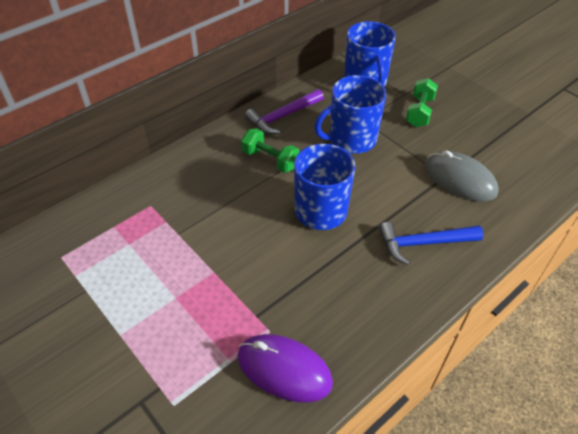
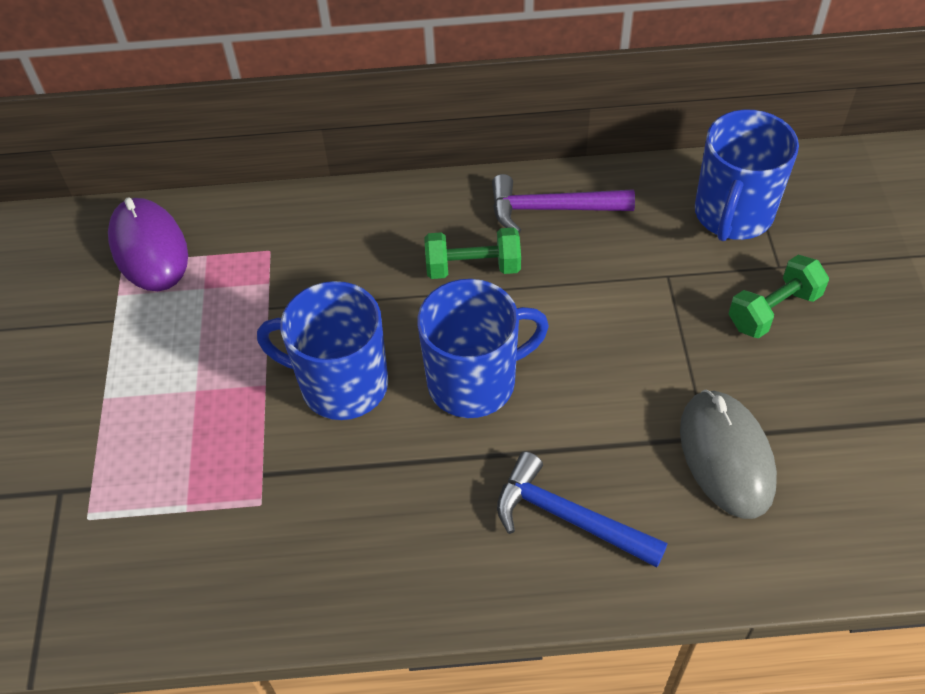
camera: 40 degrees right, 5 degrees up
purple mouse [237,334,333,402] -> purple mouse moved to [108,198,188,291]
green dumbbell [241,128,300,173] -> green dumbbell turned 75 degrees counterclockwise [425,227,521,279]
blue mug [314,75,386,154] -> blue mug moved to [257,281,388,420]

